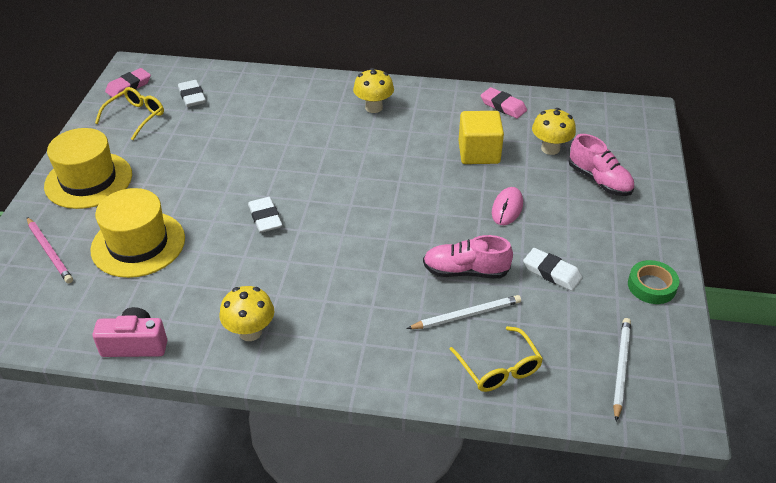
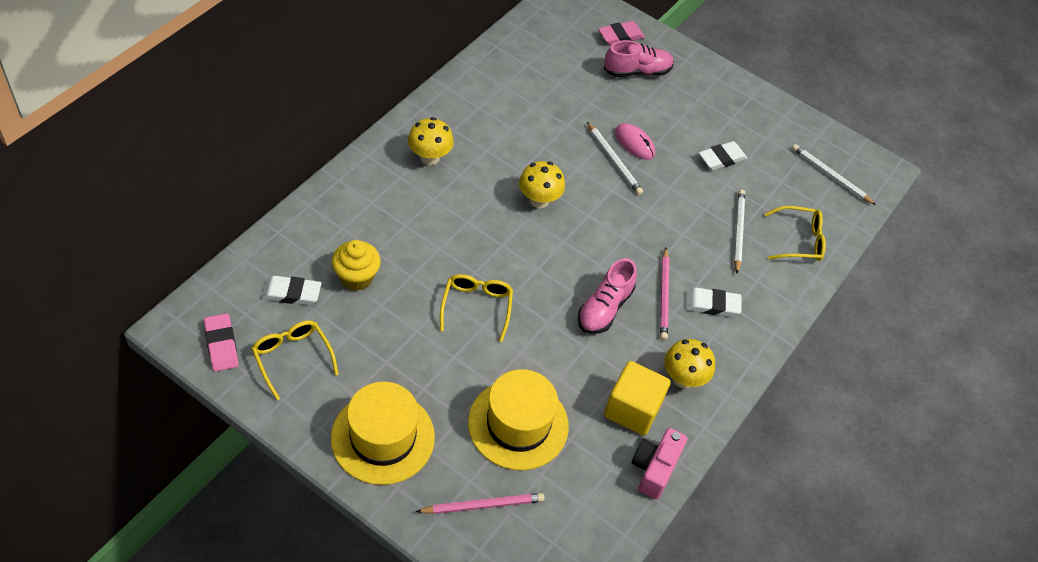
camera: 70 degrees left, 10 degrees up
white eraser [248,197,282,233] -> white eraser moved to [685,288,742,317]
pink shoe [423,235,513,278] -> pink shoe moved to [578,258,637,334]
yellow cube [458,111,504,164] -> yellow cube moved to [604,361,671,436]
pink eraser [481,87,527,118] -> pink eraser moved to [598,21,645,45]
yellow mushroom [532,108,576,155] -> yellow mushroom moved to [519,161,565,208]
green tape [628,260,679,304] -> none
none -> yellow cupcake [332,240,381,291]
none -> yellow glasses [440,274,513,342]
none -> white pencil [587,122,643,195]
none -> pink pencil [660,248,669,340]

